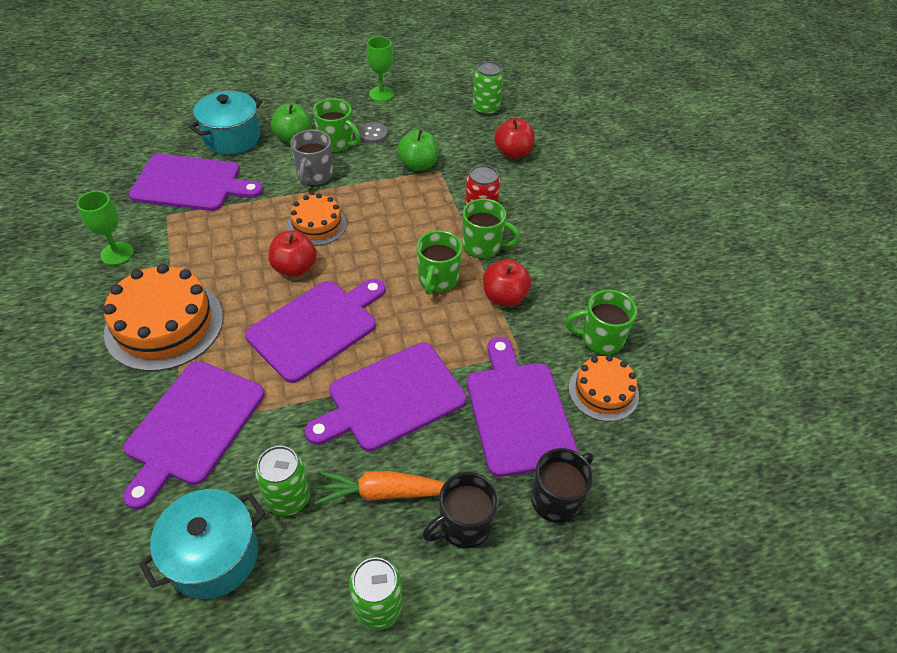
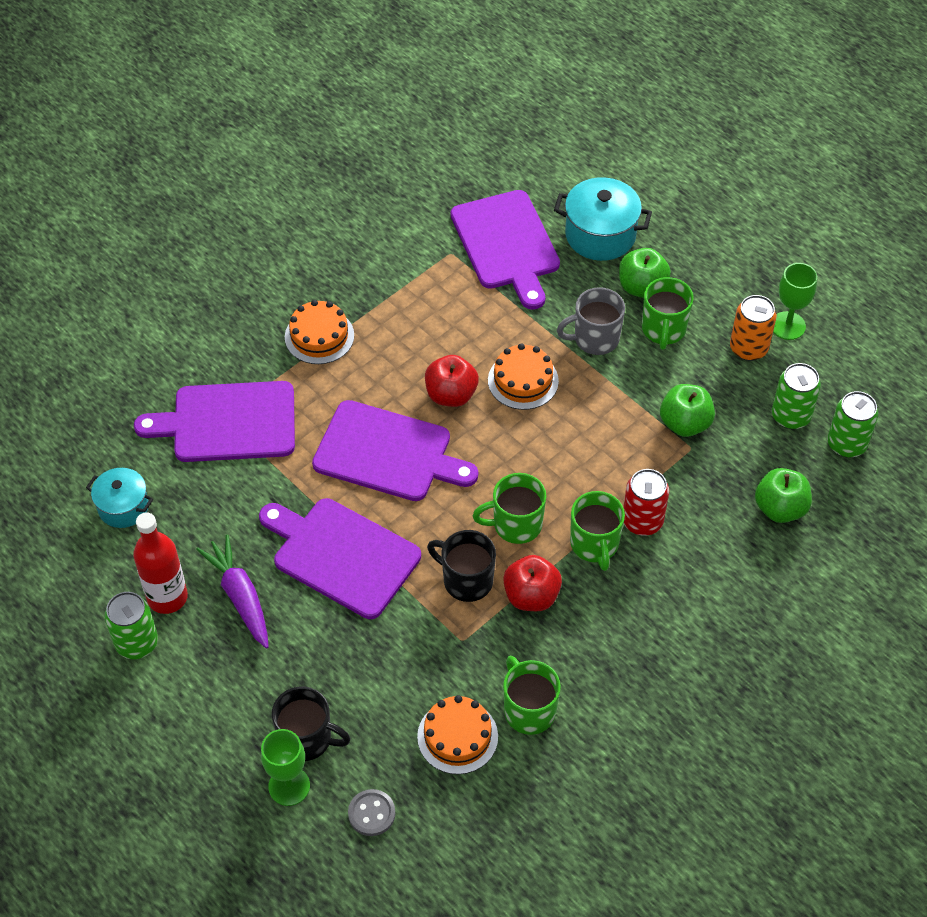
camera: 65 degrees right, 5 degrees up
green goblet [77,191,133,265] -> green goblet moved to [261,729,310,806]
orange cake [103,264,223,371] -> orange cake [285,300,354,364], size x0.58
turquoise pot [139,489,265,599] -> turquoise pot [86,468,153,528], size x0.65
green can [255,446,310,516] -> green can moved to [772,363,821,429]
orange carrot [315,471,445,505] -> purple carrot [196,534,269,648]
grey button [358,122,388,144] -> grey button moved to [348,789,395,836]
black mug [423,472,498,549] -> black mug moved to [427,530,496,602]
purple cutting board [467,337,579,477] -> none
red apple [494,118,535,159] -> green apple [755,468,812,523]
none -> red bottle [133,512,188,614]
none -> orange can [730,295,777,361]

